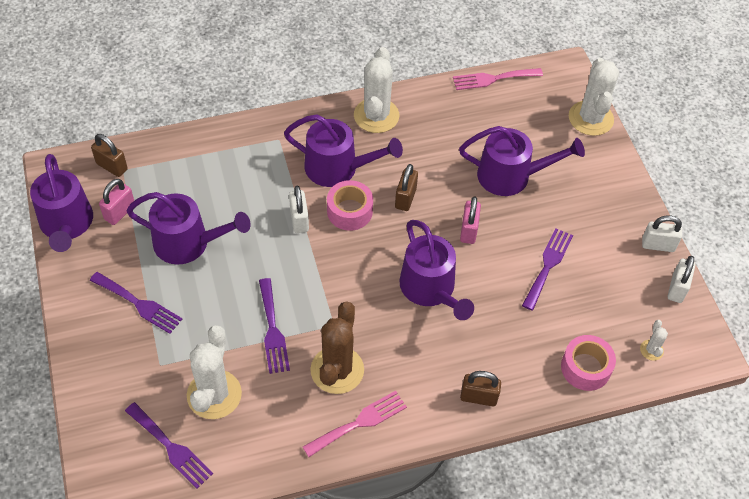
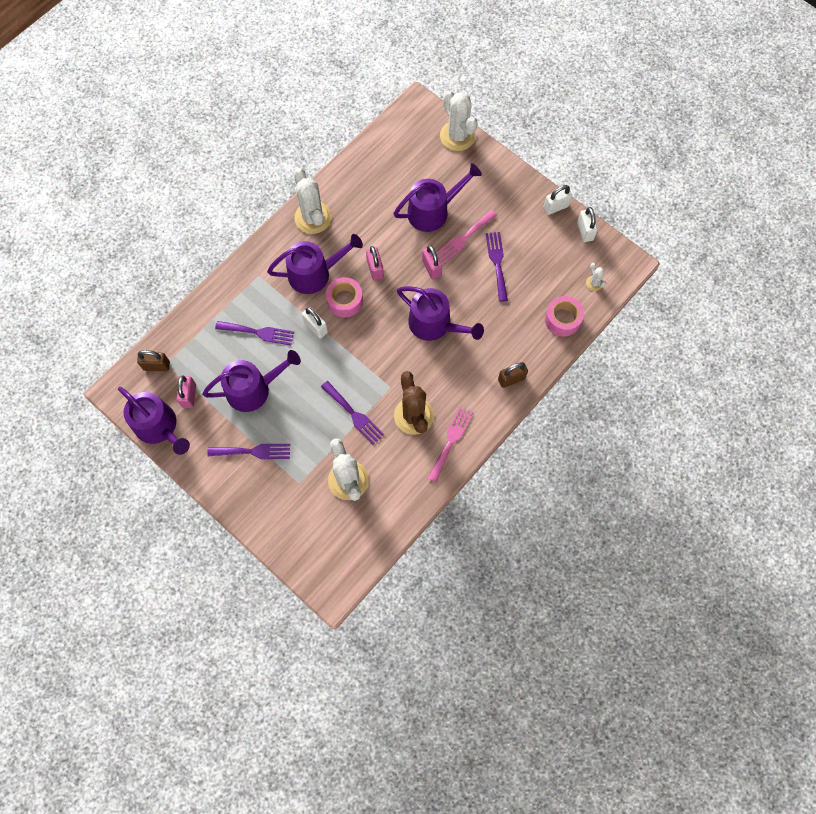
camera: 30 degrees left, 15 degrees up
purple fork [125,402,213,488] -> purple fork moved to [215,321,294,345]
brown padlock [395,164,418,211] -> pink padlock [366,246,384,280]
pink fork [453,68,543,90] -> pink fork moved to [436,210,497,264]

